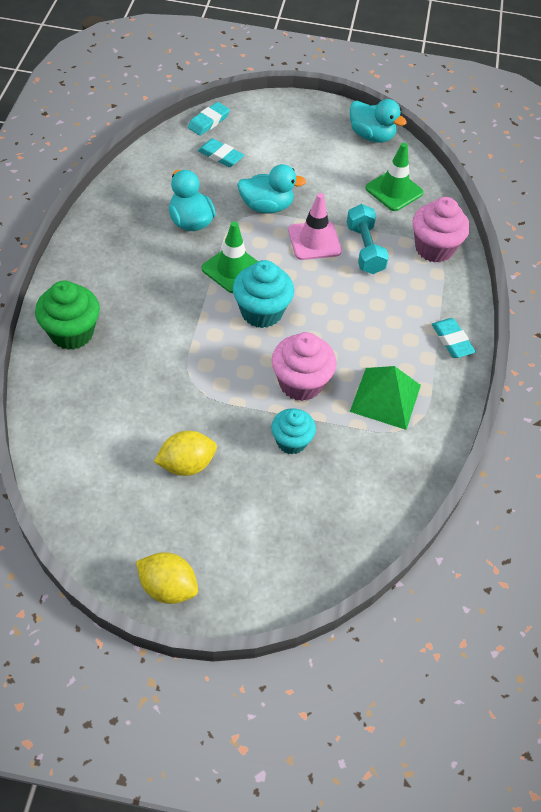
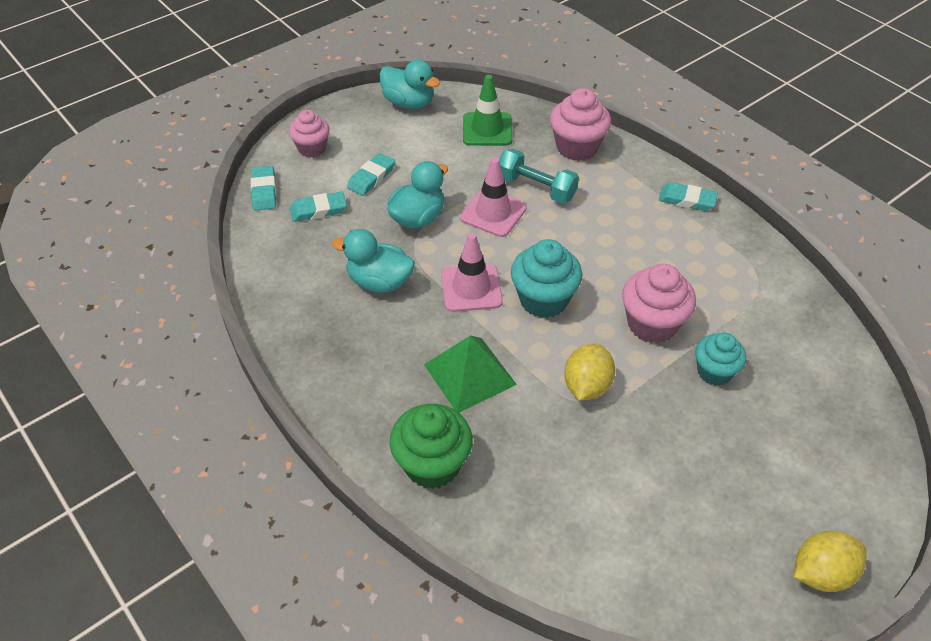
camera: 45 degrees left, 5 degrees down
yellow lemon [154,431,217,476] -> yellow lemon moved to [564,344,615,400]
green traffic cone [202,221,258,293] -> pink traffic cone [441,233,503,312]
turquoise duck [350,99,407,143] -> turquoise duck turned 45 degrees clockwise [379,60,440,109]
green pyramid [350,366,421,430] -> green pyramid moved to [424,335,517,412]
none -> pink cupcake [289,110,329,157]
none -> turquoise eraser [347,153,395,196]

